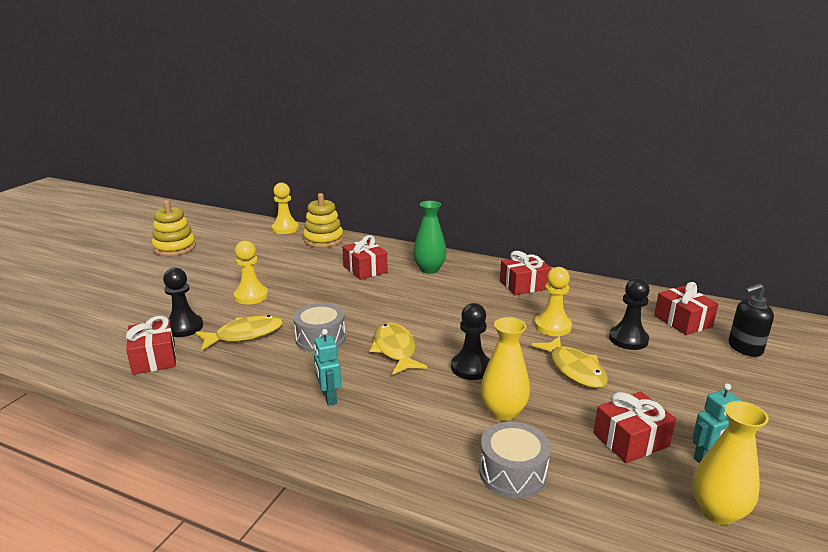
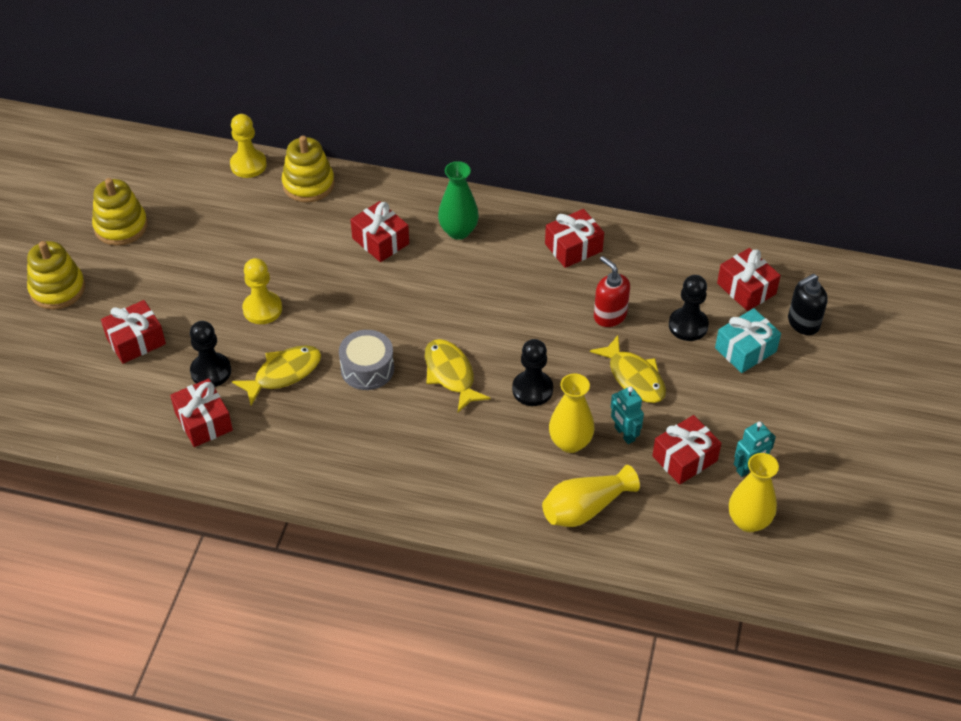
camera: 10 degrees left, 25 degrees up
turquoise robot [314,329,341,406] -> turquoise robot moved to [611,386,644,444]
grey drum [479,422,551,498] -> yellow vase [542,465,640,527]
yellow pawn [534,267,572,336] -> red soap dispenser [594,256,630,327]
none -> yellow stacking toy [27,241,85,310]
none -> red gift [101,300,166,364]
none -> turquoise gift [715,308,781,373]

